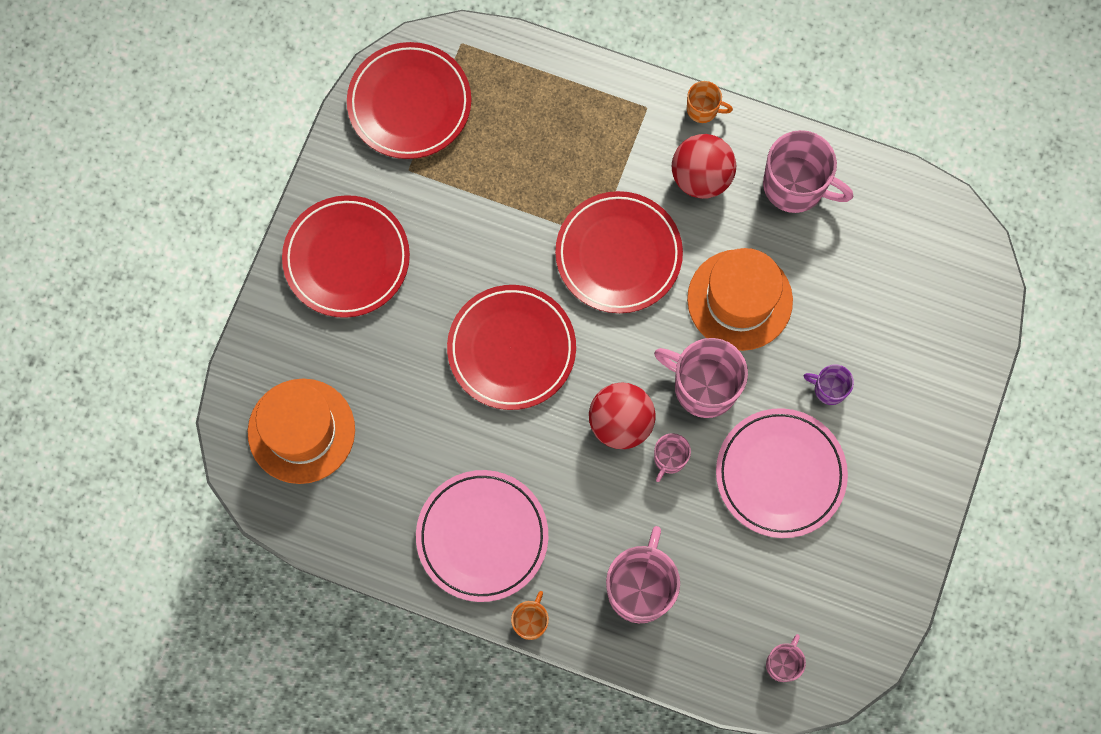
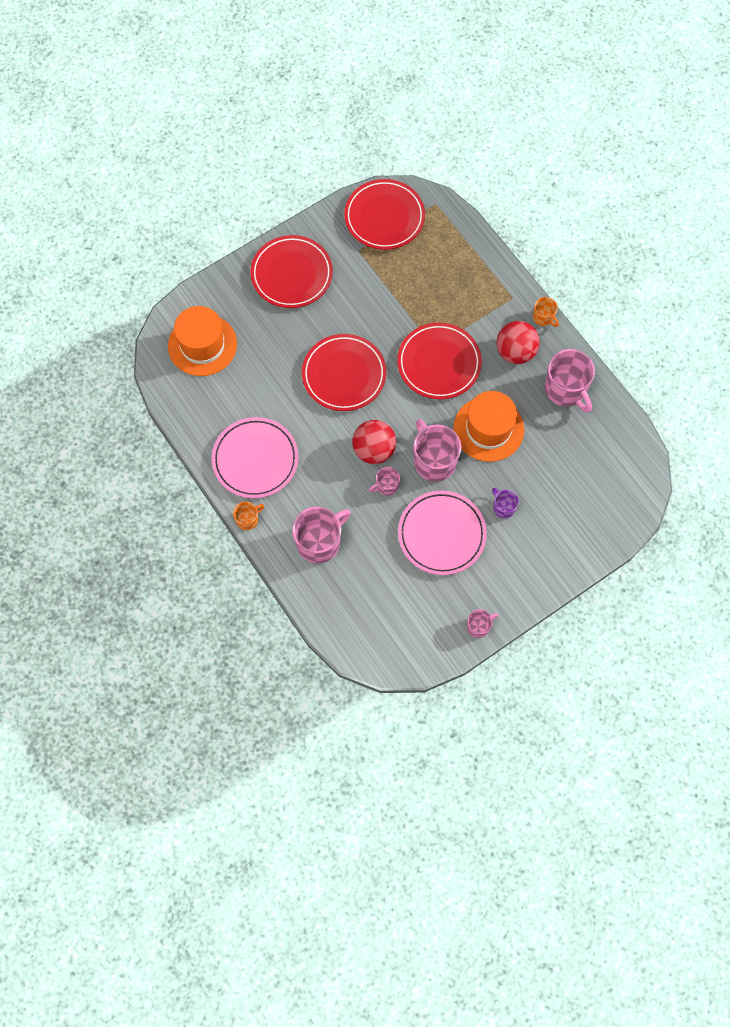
camera: 35 degrees right, 5 degrees down
pink mug [766,634,806,682] -> pink mug moved to [467,609,498,638]

